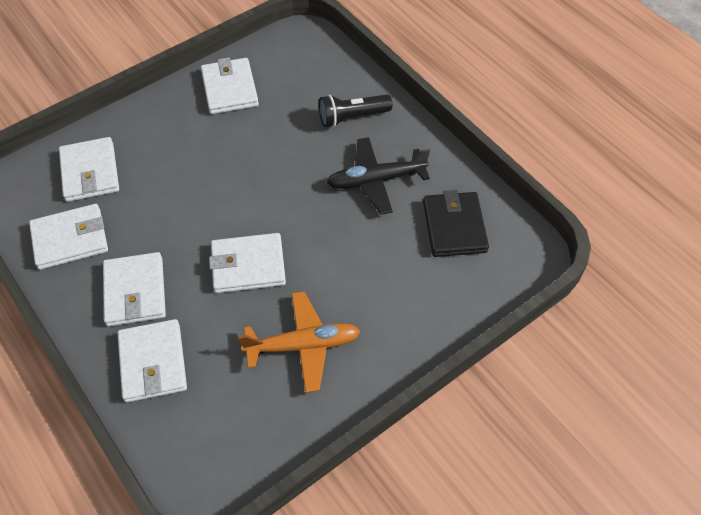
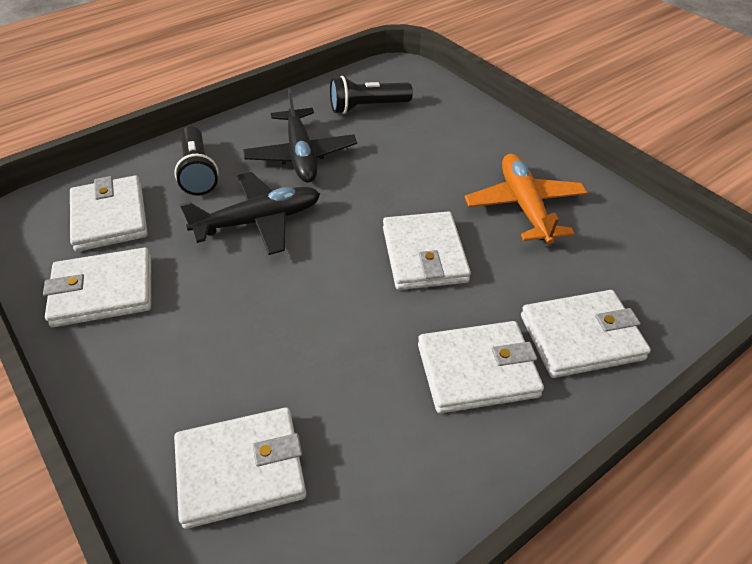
camera: 90 degrees left, 10 degrees down
white wallet [29,204,108,270] -> white wallet moved to [70,176,148,252]
black wallet [423,190,489,257] -> black flashlight [330,76,413,114]
none -> black plane [180,172,320,255]

